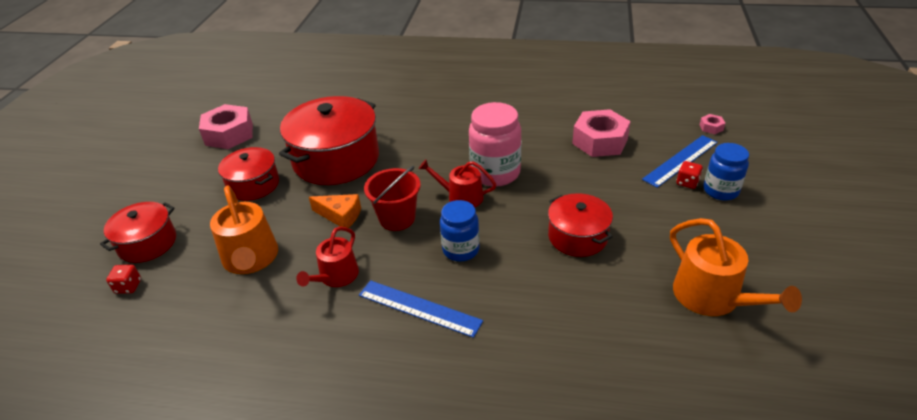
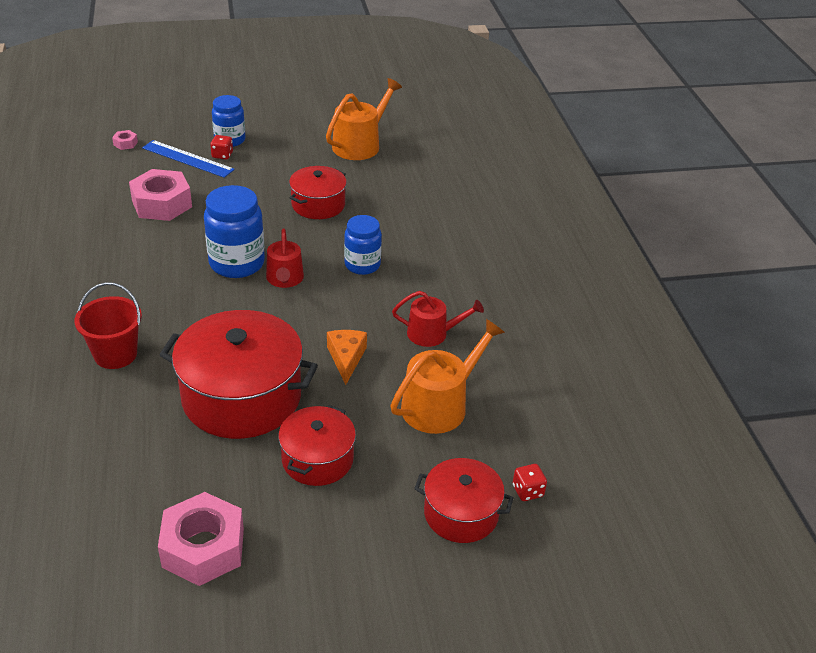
camera: 115 degrees left, 0 degrees up
blue ruler [359,280,483,338] -> none
red bucket [364,166,421,231] -> red bucket moved to [74,282,142,369]
pink jar [469,102,521,187] -> blue jar [204,185,265,278]

